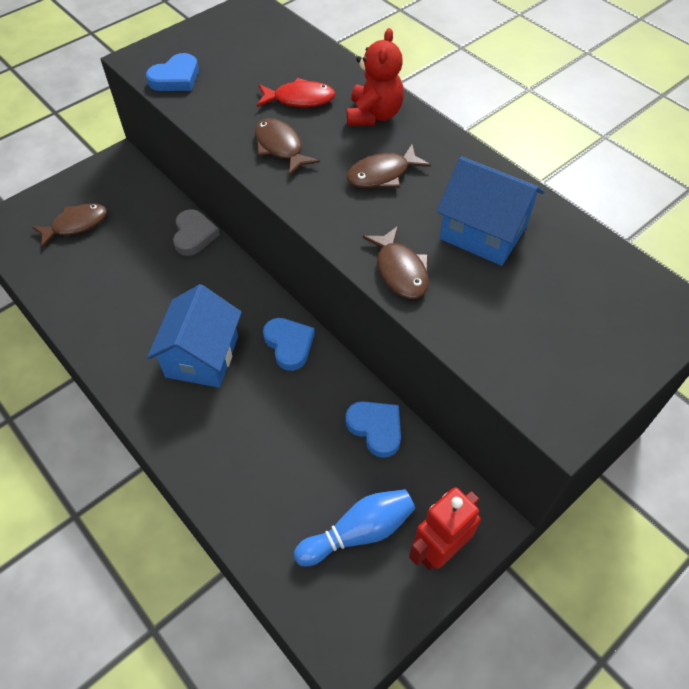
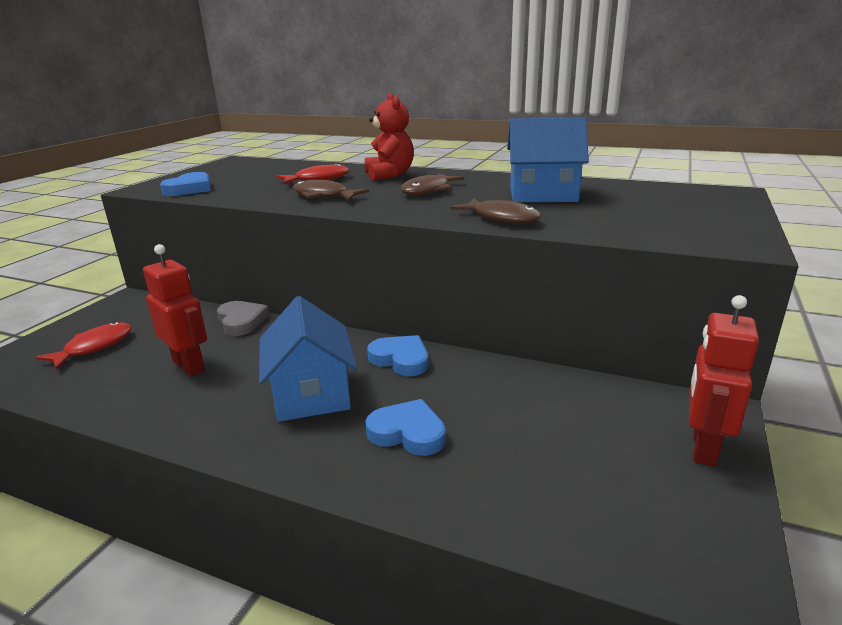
camera: 25 degrees left, 30 degrees down
brown fish [32,203,107,247] -> red fish [36,322,132,369]
blue bowling pin [294,489,415,566] -> none
blue heart [346,401,401,458] -> blue heart moved to [365,399,446,456]
none -> red robot [143,244,207,376]

